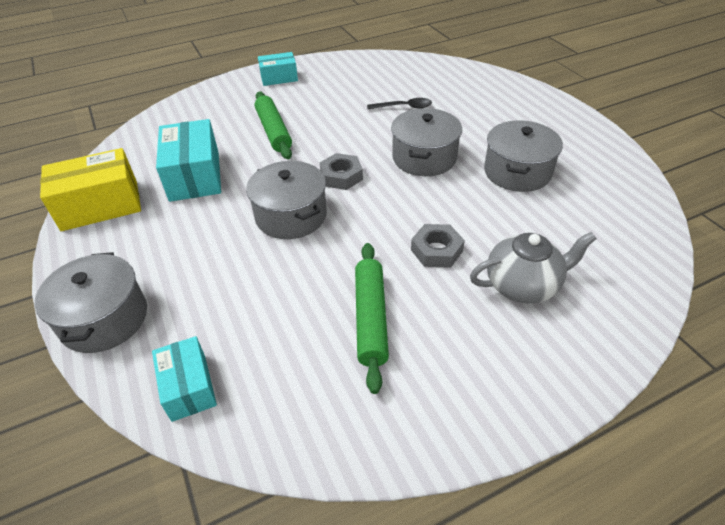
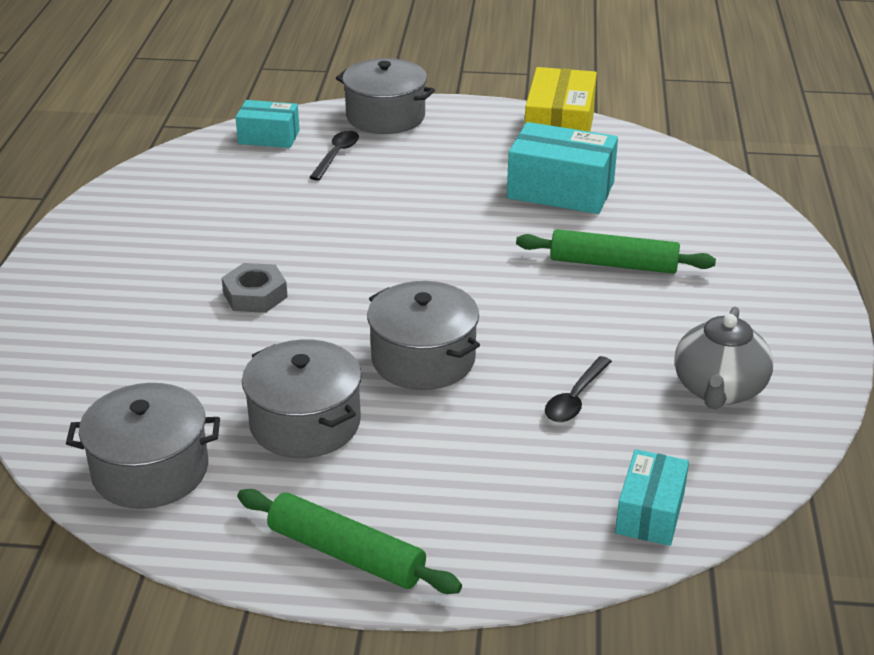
camera: 120 degrees right, 10 degrees down
grey pot [246,161,327,239] -> grey pot moved to [66,383,220,509]
turquoise box [258,52,298,86] -> turquoise box moved to [615,449,689,546]
grey nut [320,153,363,190] -> none
green rolling pin [355,243,389,394] -> green rolling pin moved to [237,489,462,594]
grey teapot [470,232,597,304] -> grey teapot moved to [674,306,773,409]
none -> black spoon [309,131,359,181]

